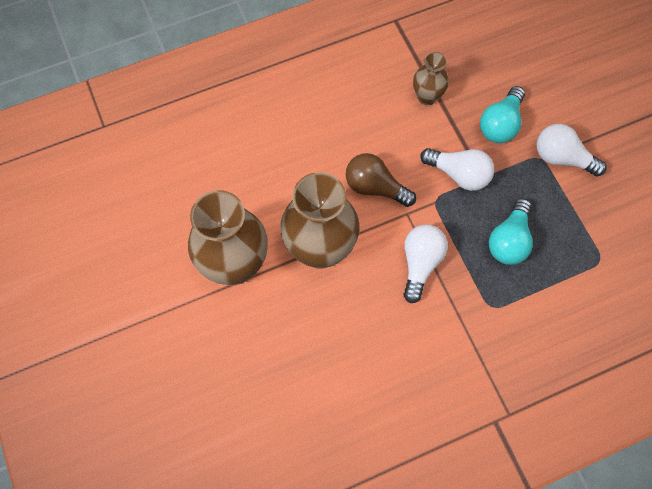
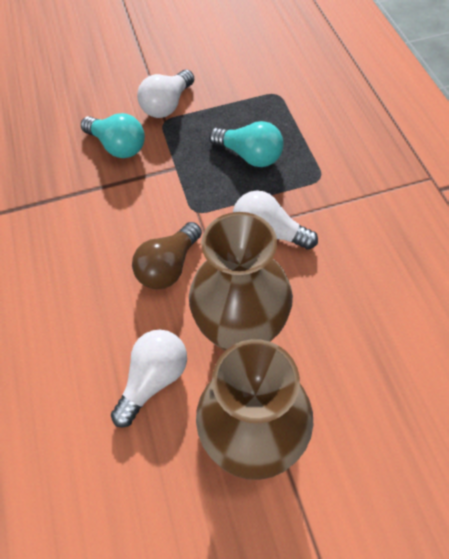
camera: 80 degrees left, 10 degrees down
brown vase [413,52,449,105] -> none
white light bulb [420,148,494,191] -> white light bulb moved to [111,330,187,428]

